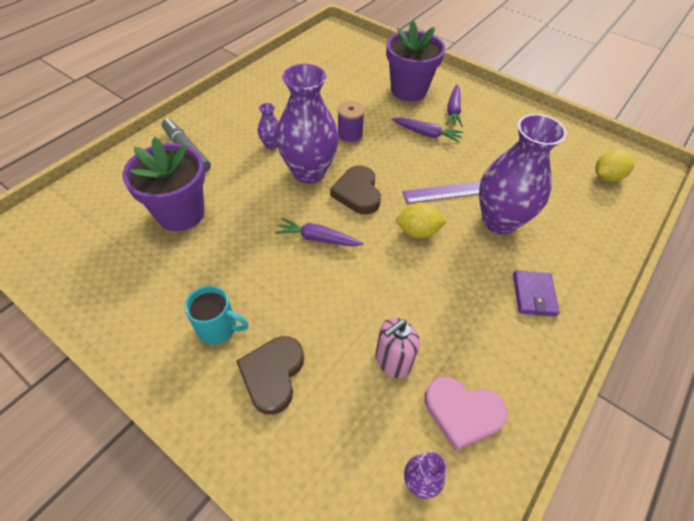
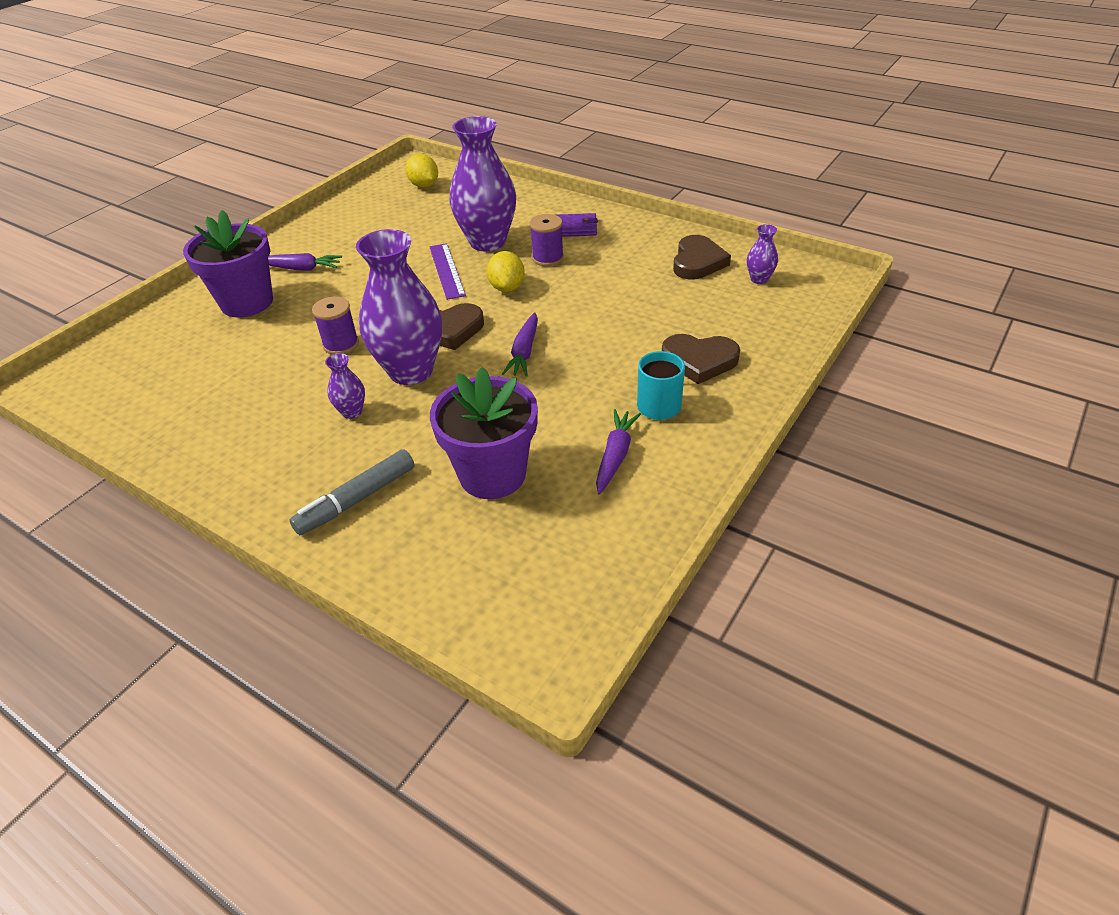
camera: 90 degrees left, 10 degrees down
pink soap dispenser [375,318,420,378] -> none
purple carrot [391,118,463,143] -> purple carrot moved to [596,409,641,495]
pink heart [424,376,507,451] -> brown heart [673,235,731,279]
none -> purple spool [530,214,564,266]

